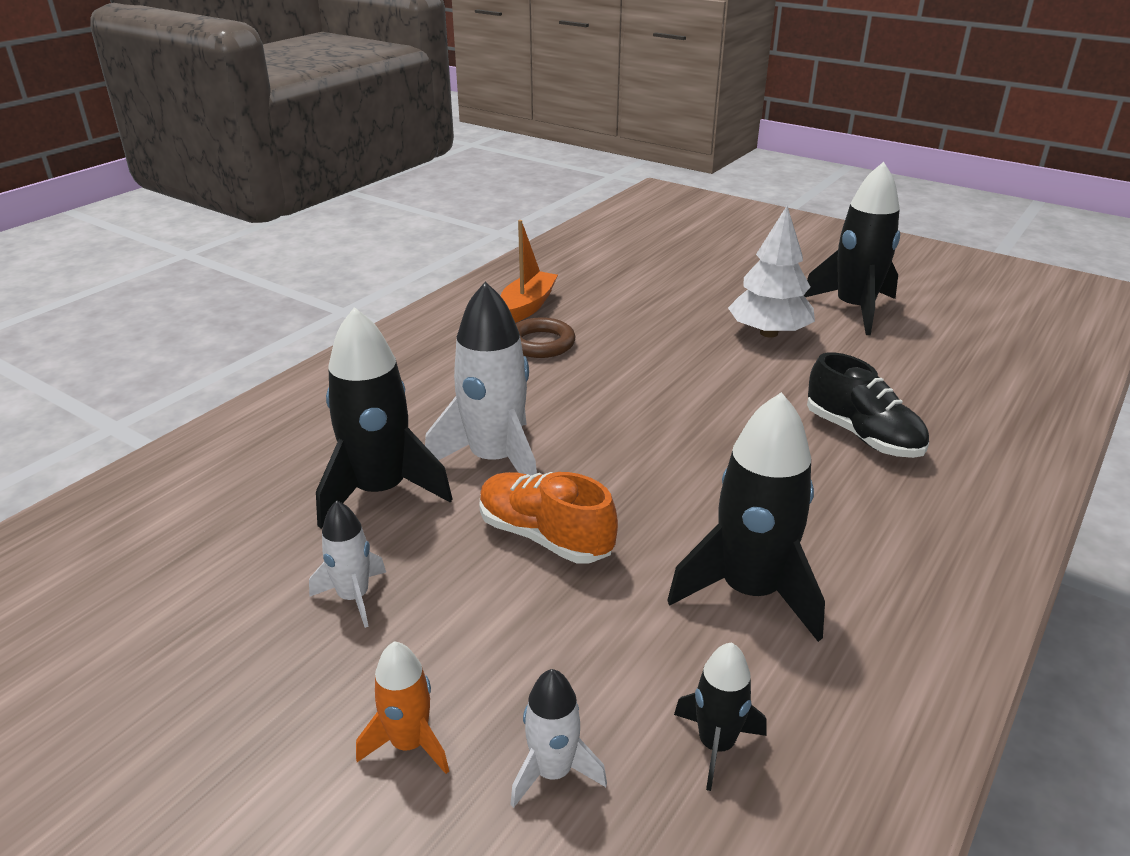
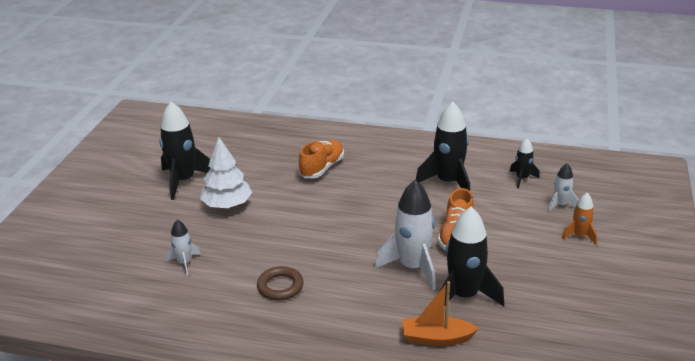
camera: 110 degrees left, 0 degrees up
white rocket [309,501,386,628] -> white rocket moved to [166,220,201,275]
orange boat [500,220,558,323] -> orange boat moved to [403,281,479,346]
black shoe [807,352,929,458] -> orange shoe [299,140,344,178]

